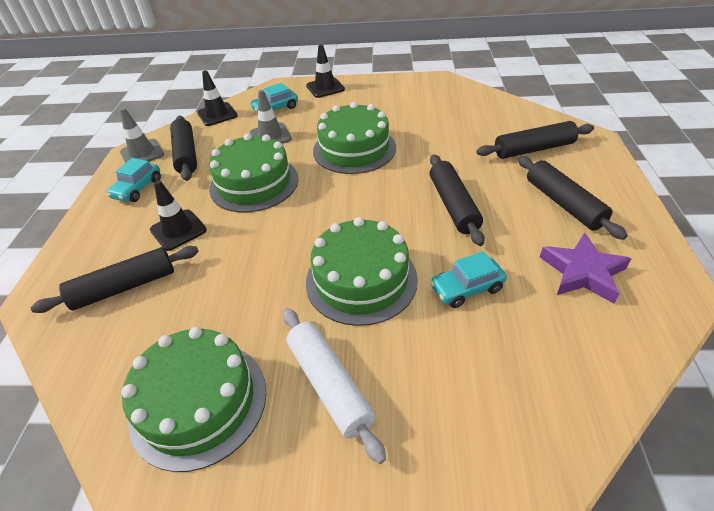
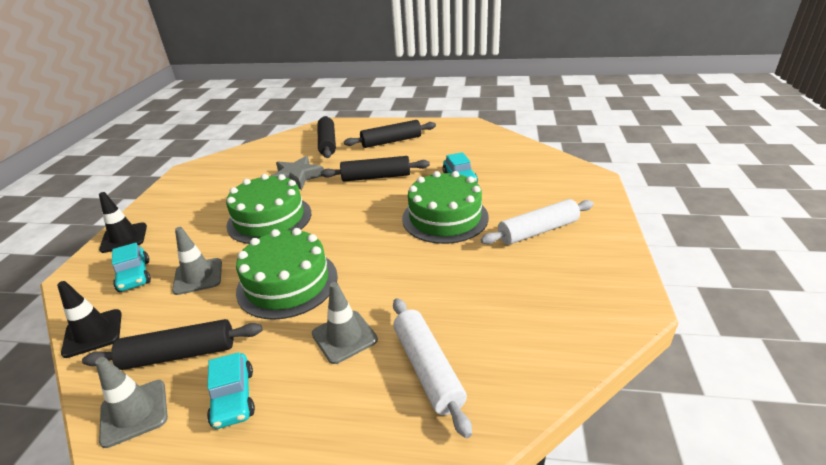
camera: 85 degrees left, 10 degrees down
black rolling pin [31,246,199,313] -> white rolling pin [393,298,472,438]
turquoise car [107,158,161,202] -> turquoise car turned 45 degrees clockwise [207,352,255,429]
green cake [121,327,266,472] -> none
black traffic cone [150,180,207,251] -> grey traffic cone [312,282,378,364]
purple star [540,232,631,304] -> none
none -> grey star [271,156,324,190]

